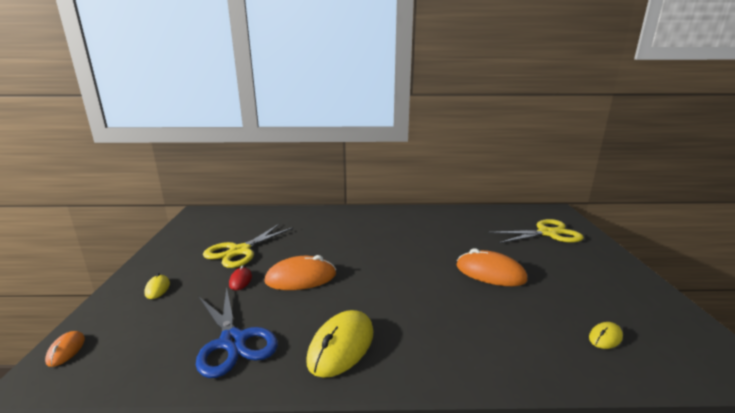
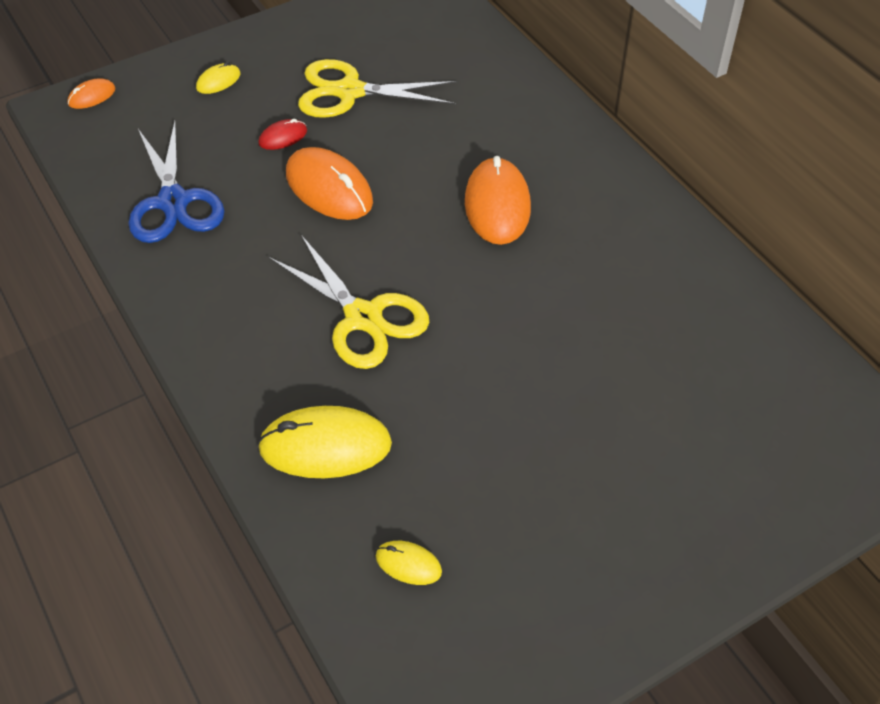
camera: 60 degrees right, 30 degrees up
blue scissors [196,287,278,378] -> blue scissors turned 45 degrees counterclockwise [128,121,225,243]
yellow mouse [307,310,374,378] -> yellow mouse moved to [257,406,392,478]
orange mouse [456,248,528,286] -> orange mouse moved to [465,156,531,245]
yellow scissors [488,219,584,243] -> yellow scissors moved to [268,235,429,369]

